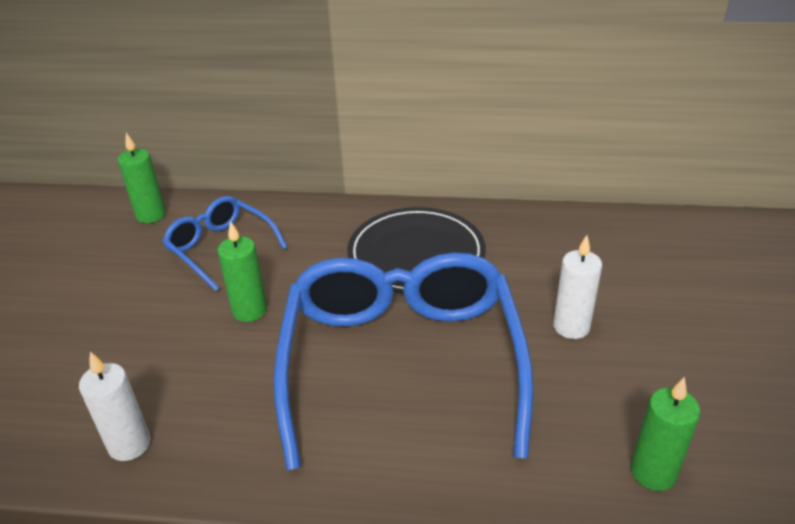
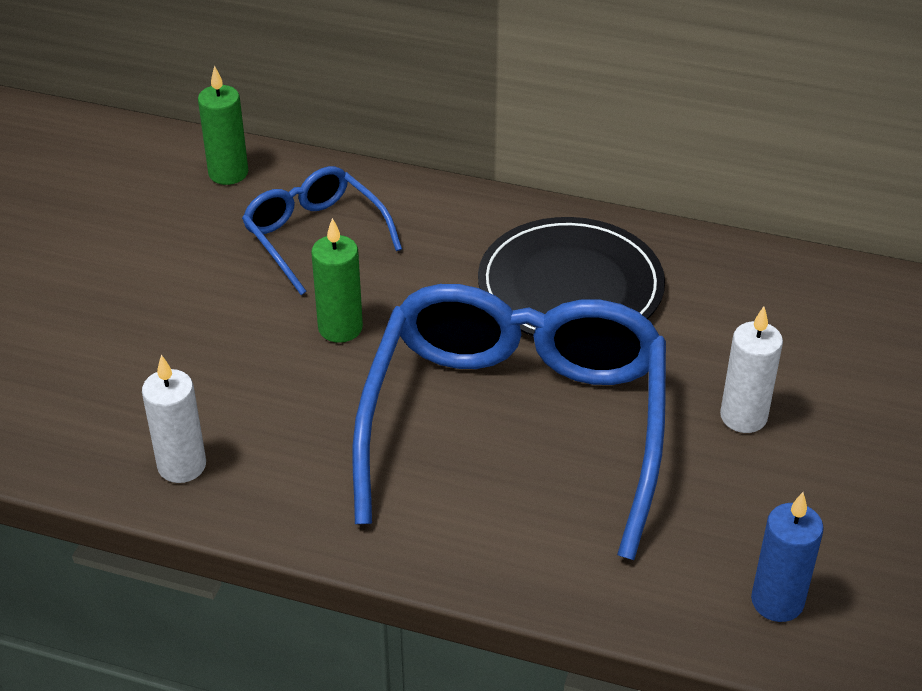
camera: 10 degrees right, 5 degrees up
green candle [631,377,700,491] -> blue candle [751,492,824,622]

